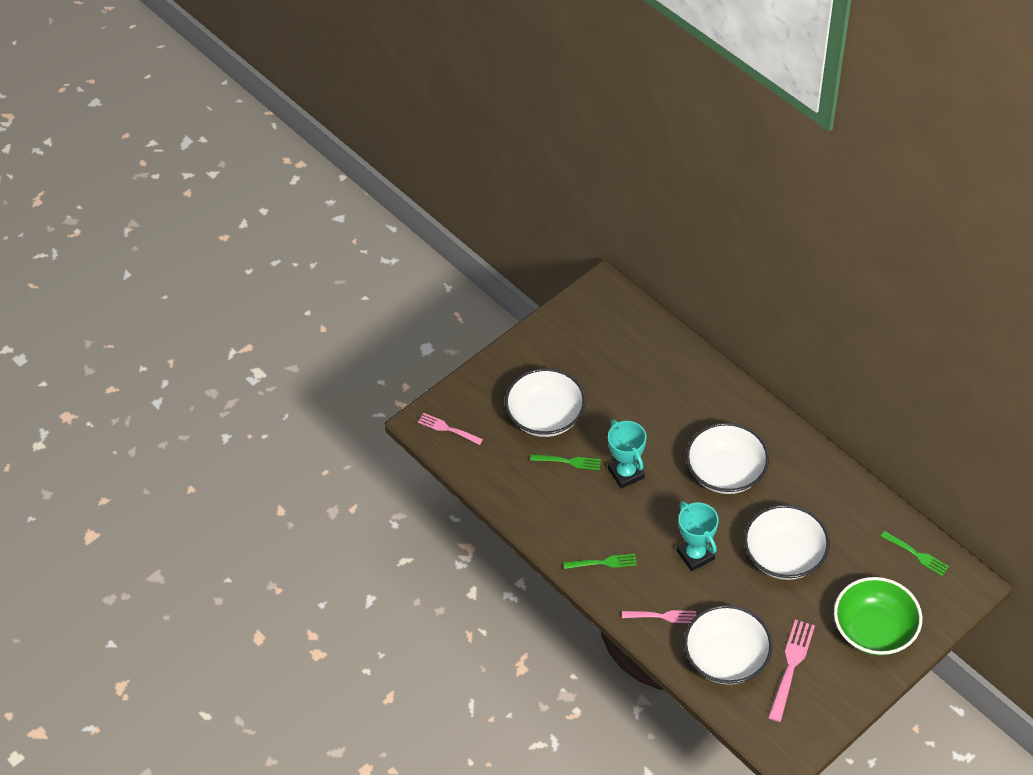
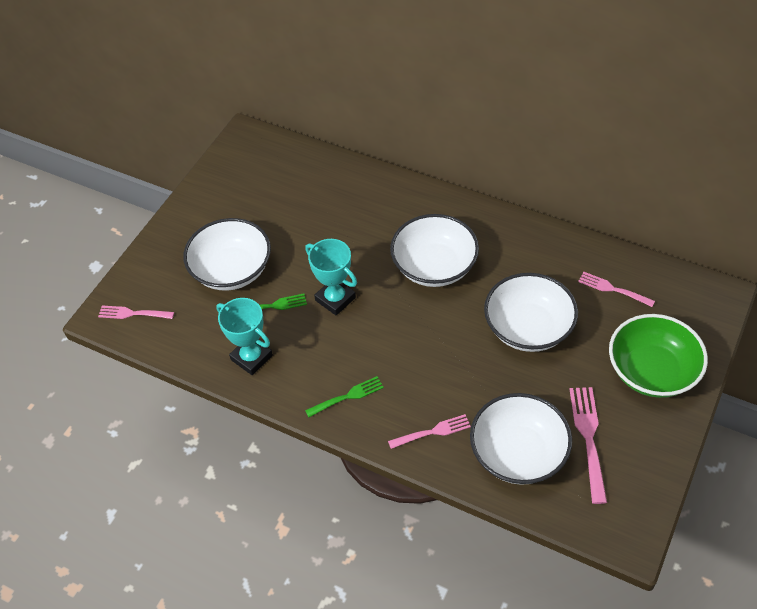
camera: 20 degrees left, 0 degrees up
turquoise trophy [677,501,719,571] -> turquoise trophy moved to [216,298,273,375]
green fork [881,531,949,576] -> none
none -> pink fork [578,272,655,307]

